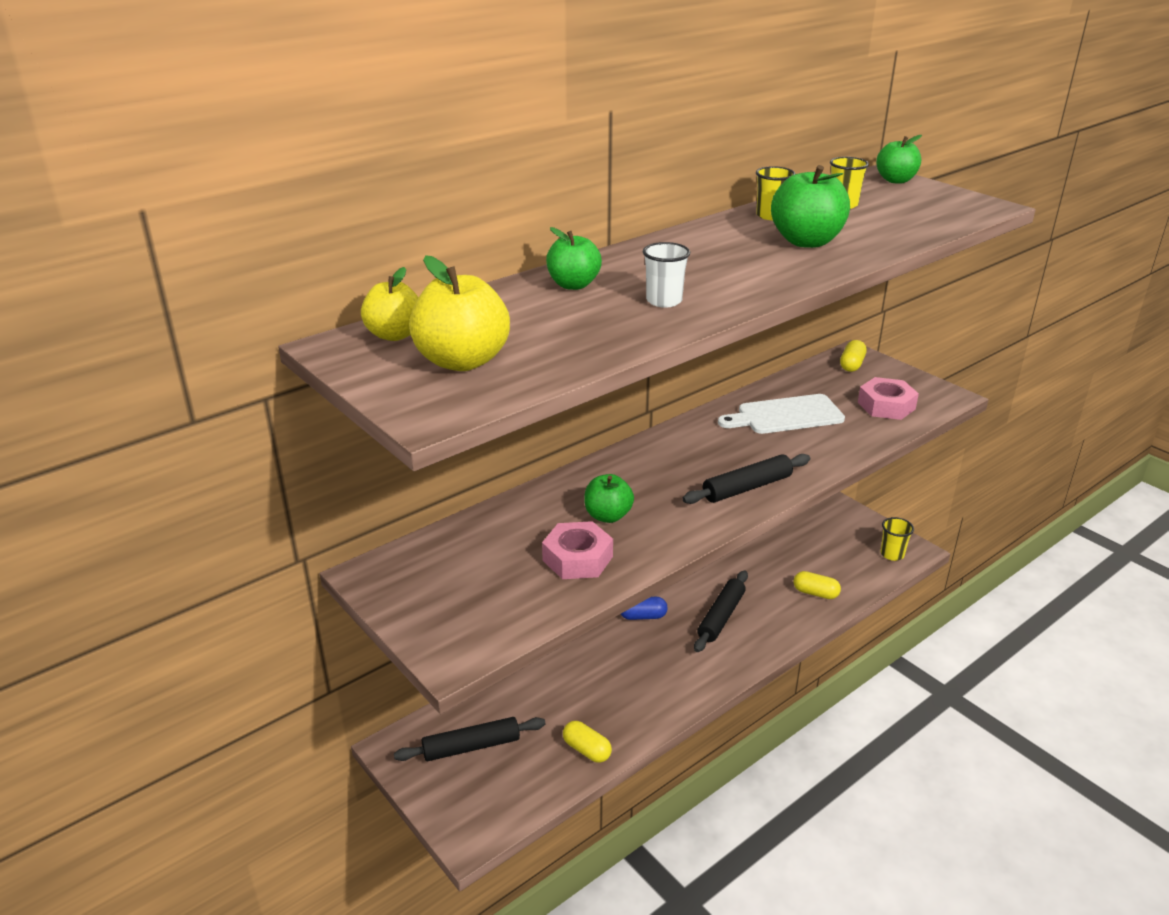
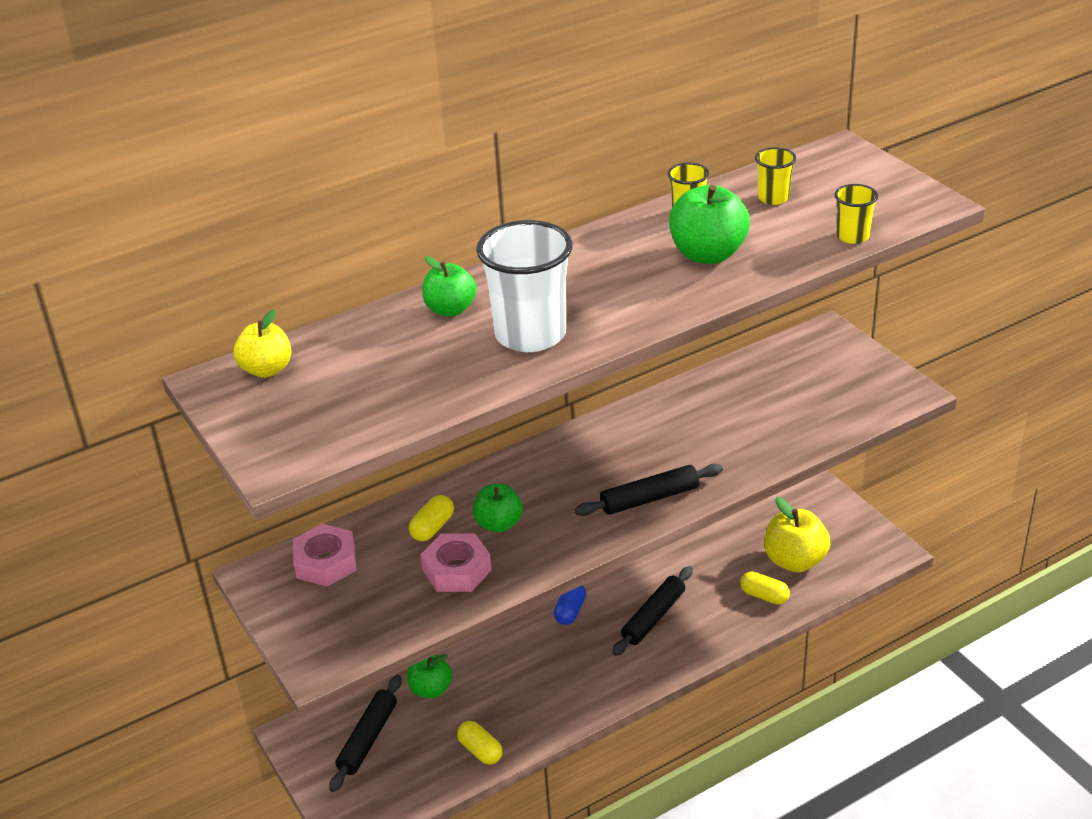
camera: 10 degrees right, 5 degrees up
black rolling pin [394,717,545,761] -> black rolling pin turned 60 degrees counterclockwise [329,675,402,792]
yellow apple [409,255,510,371] -> yellow apple moved to [764,497,830,572]
blue capsule [621,597,668,620] -> blue capsule turned 75 degrees counterclockwise [554,585,586,625]
white cup [643,242,690,308] -> white cup [476,220,573,352], size x2.04
white cutting board [718,394,845,434] -> none
yellow capsule [840,340,867,372] -> yellow capsule moved to [409,495,454,541]
pink nut [858,377,919,420] -> pink nut moved to [293,524,357,586]
green apple [876,135,922,183] -> green apple moved to [407,654,453,698]
yellow cup [880,517,914,561] -> yellow cup moved to [835,184,878,244]

